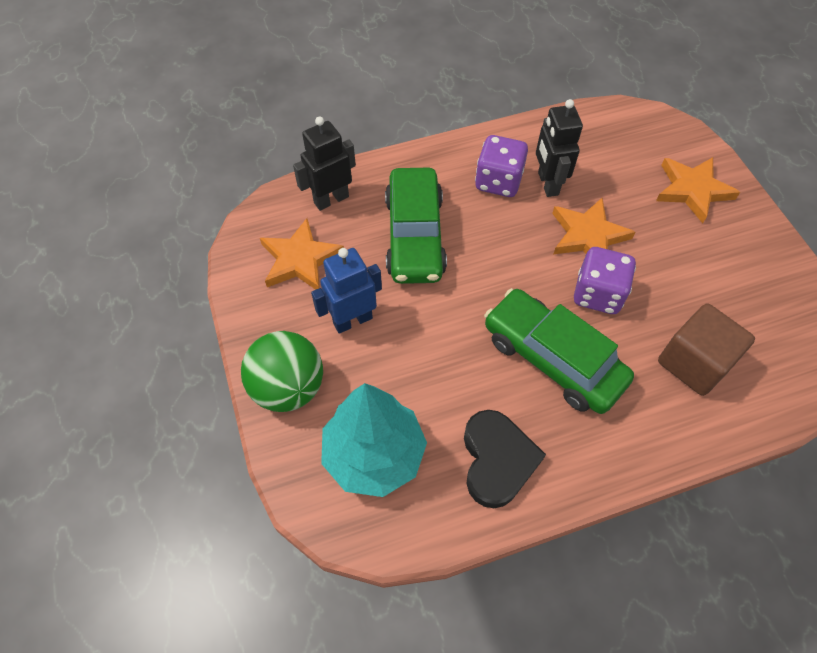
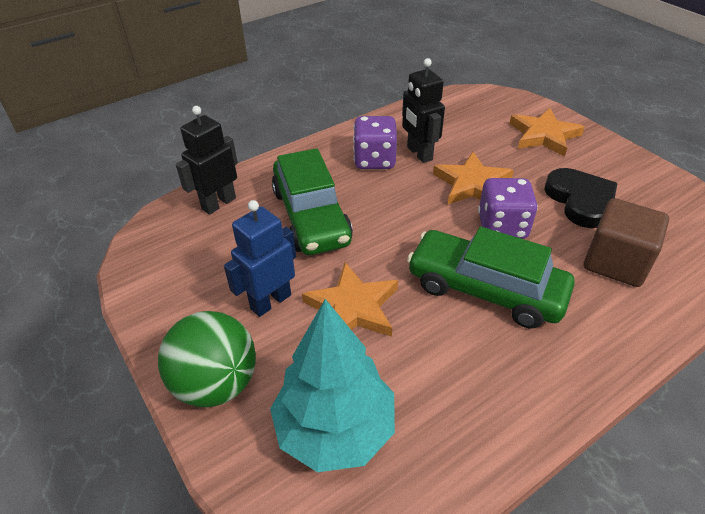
camera: 15 degrees left, 15 degrees down
orange star [260,218,344,290] -> orange star moved to [302,262,398,337]
black heart [464,410,546,508] -> black heart moved to [544,168,618,228]

